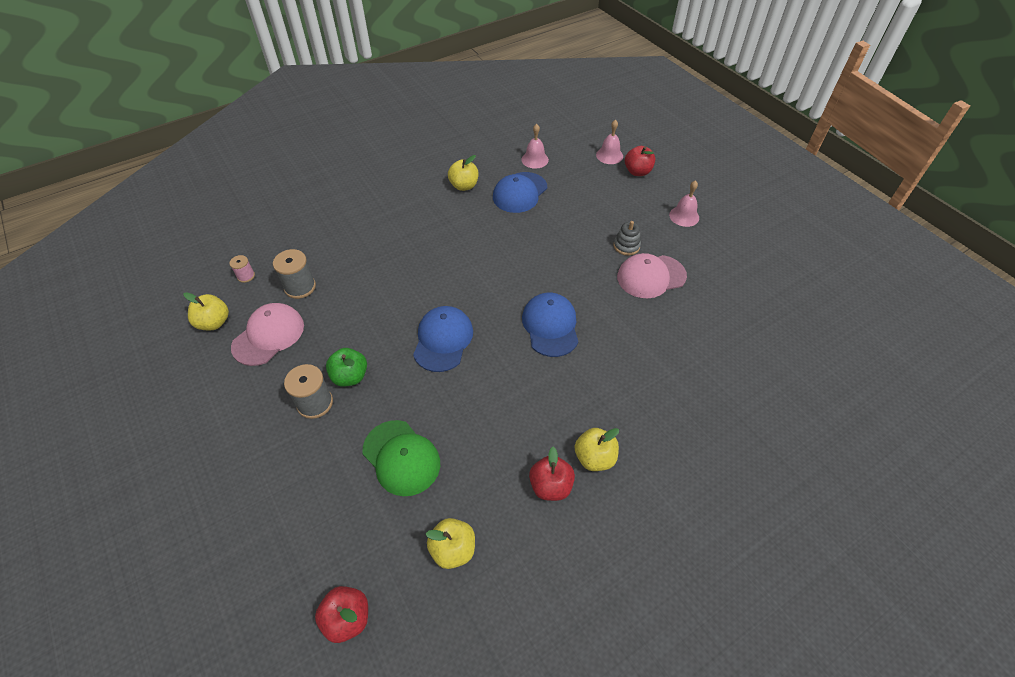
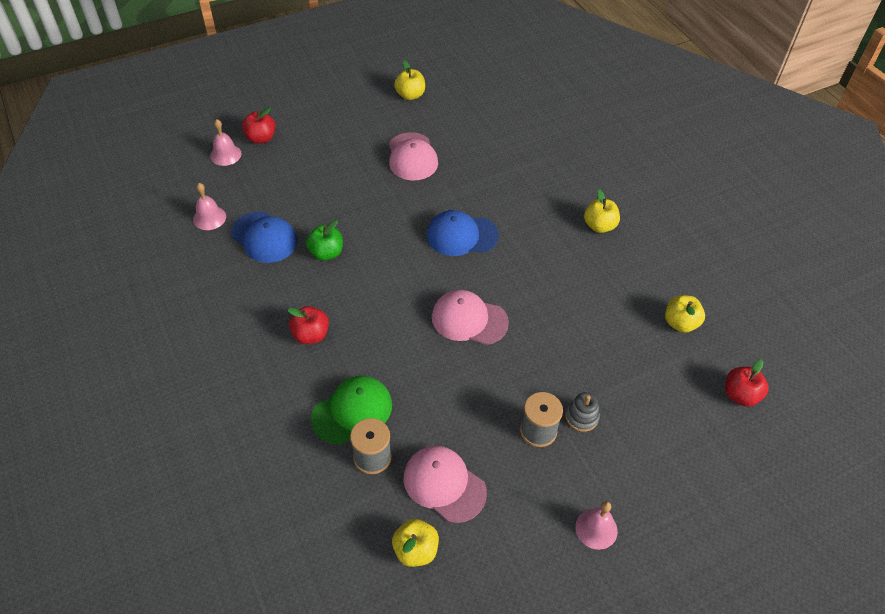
camera: 85 degrees left, 0 degrees up
pink spool [229,255,255,283] -> none
green apple [326,348,367,387] -> green apple moved to [306,220,343,261]
green cap [363,420,440,496] -> green cap moved to [311,376,392,444]
blue cap [413,306,473,372] -> pink cap [432,290,509,345]
yellow apple [448,155,479,191] -> yellow apple moved to [394,60,425,100]
red apple [529,447,575,501] -> red apple moved to [287,306,329,344]
grey stacking toy [614,221,641,256] -> grey stacking toy moved to [566,392,600,432]
pink bell [669,180,699,227] -> pink bell moved to [575,501,618,550]

